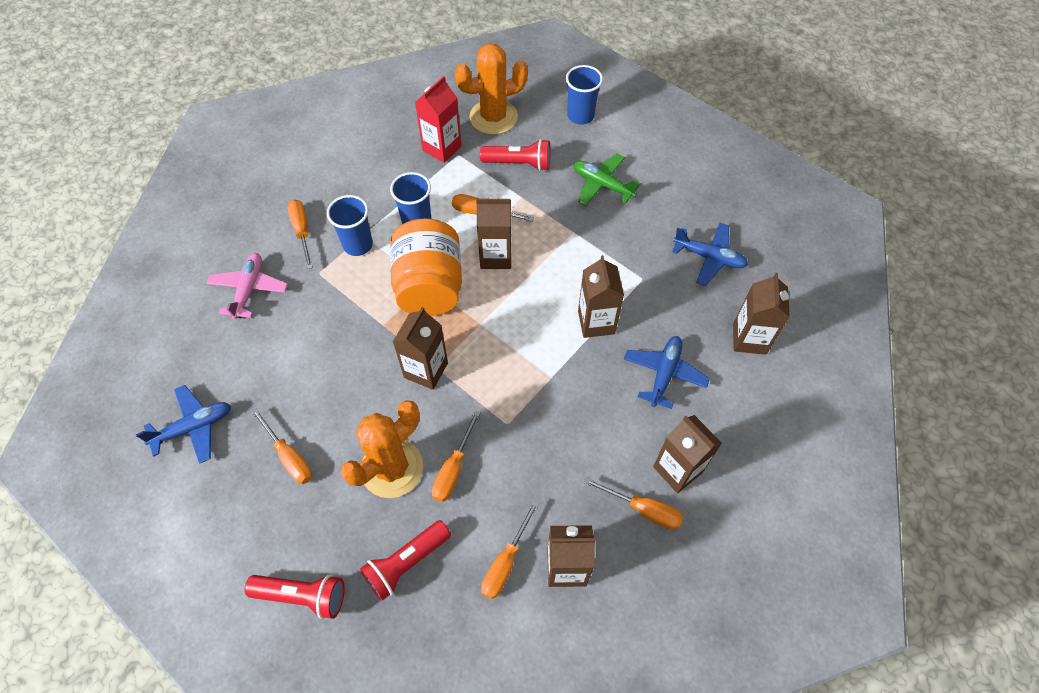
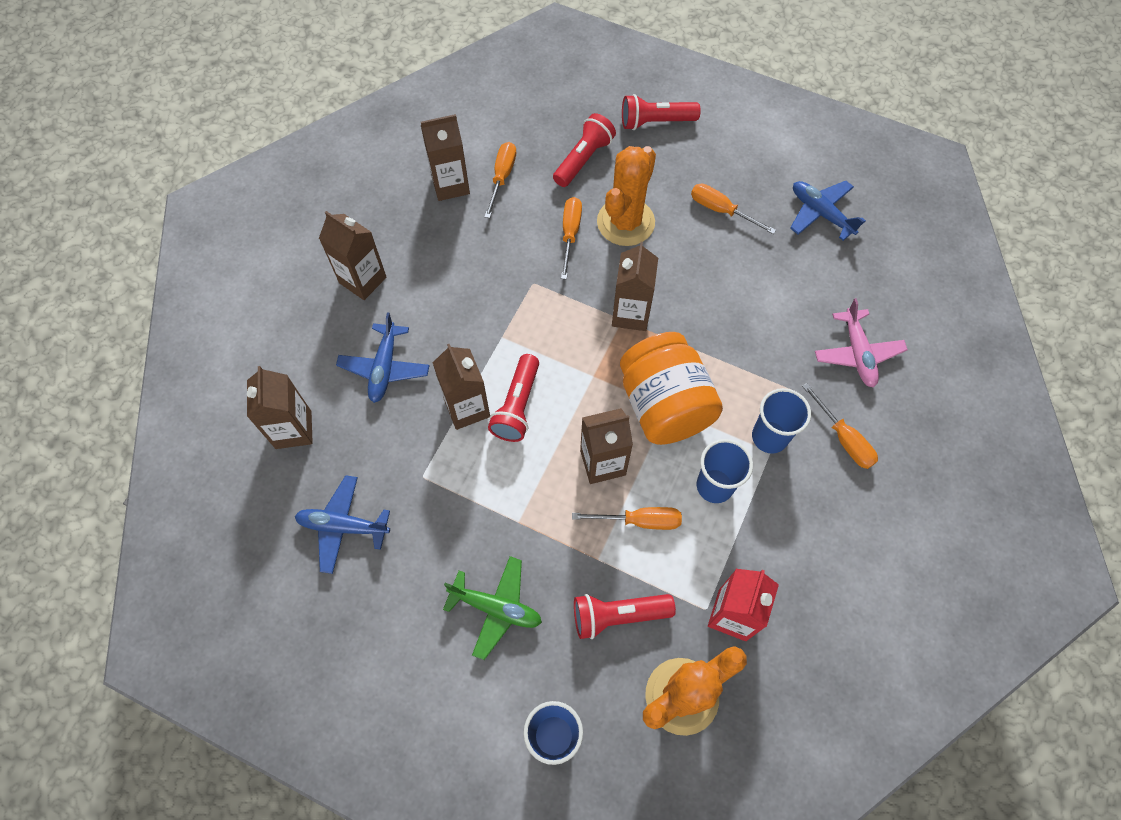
camera: 165 degrees right, 5 degrees up
blue plane [136,385,231,464] -> blue plane turned 90 degrees clockwise [790,181,866,241]
orange screwdriver [584,477,683,529] -> none
none -> red flashlight [488,354,539,442]

